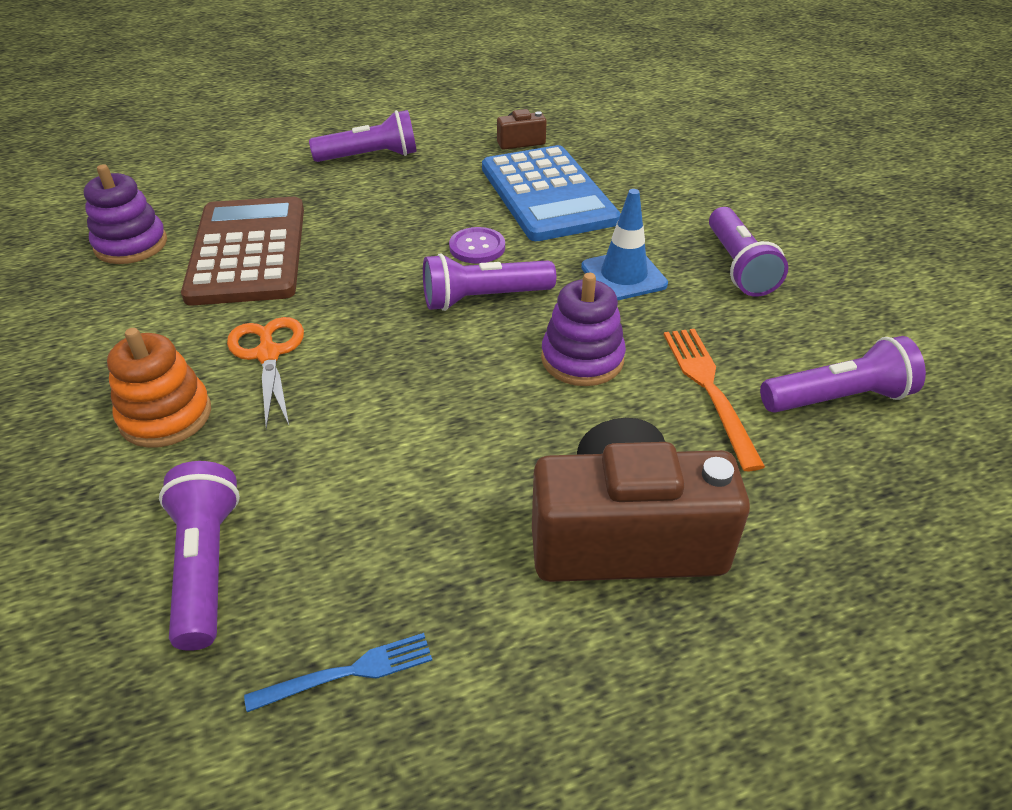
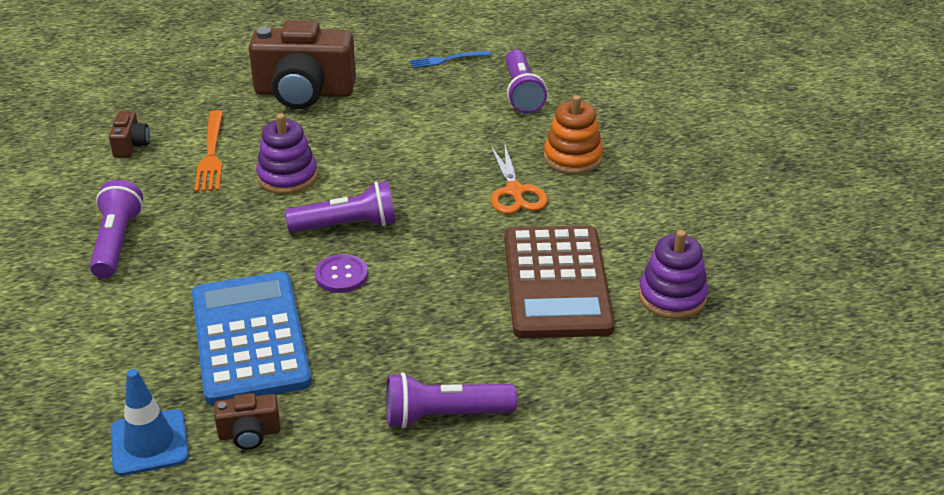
camera: 175 degrees left, 5 degrees down
blue traffic cone [581,189,668,300] -> blue traffic cone moved to [111,369,189,476]
purple flashlight [760,336,926,413] -> brown camera [109,111,150,158]

